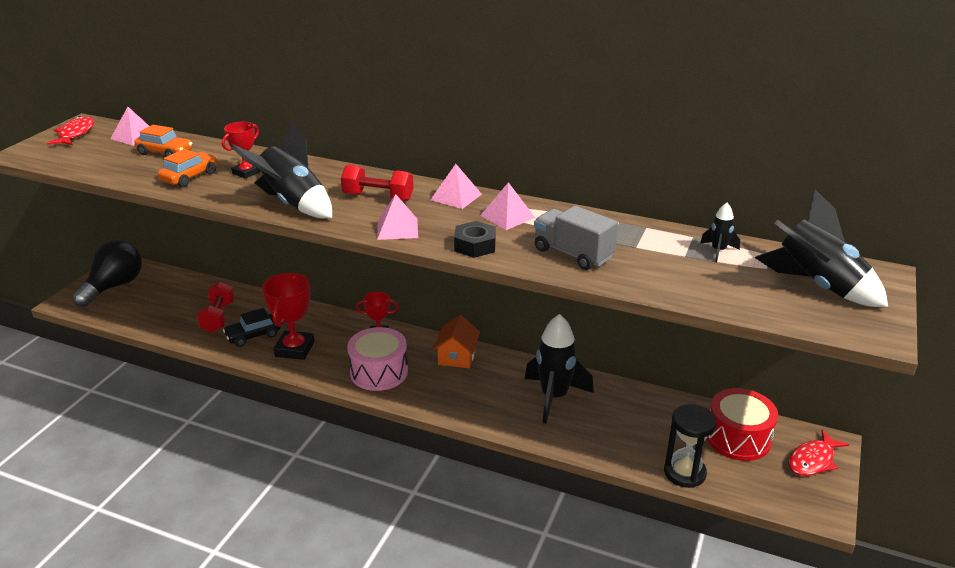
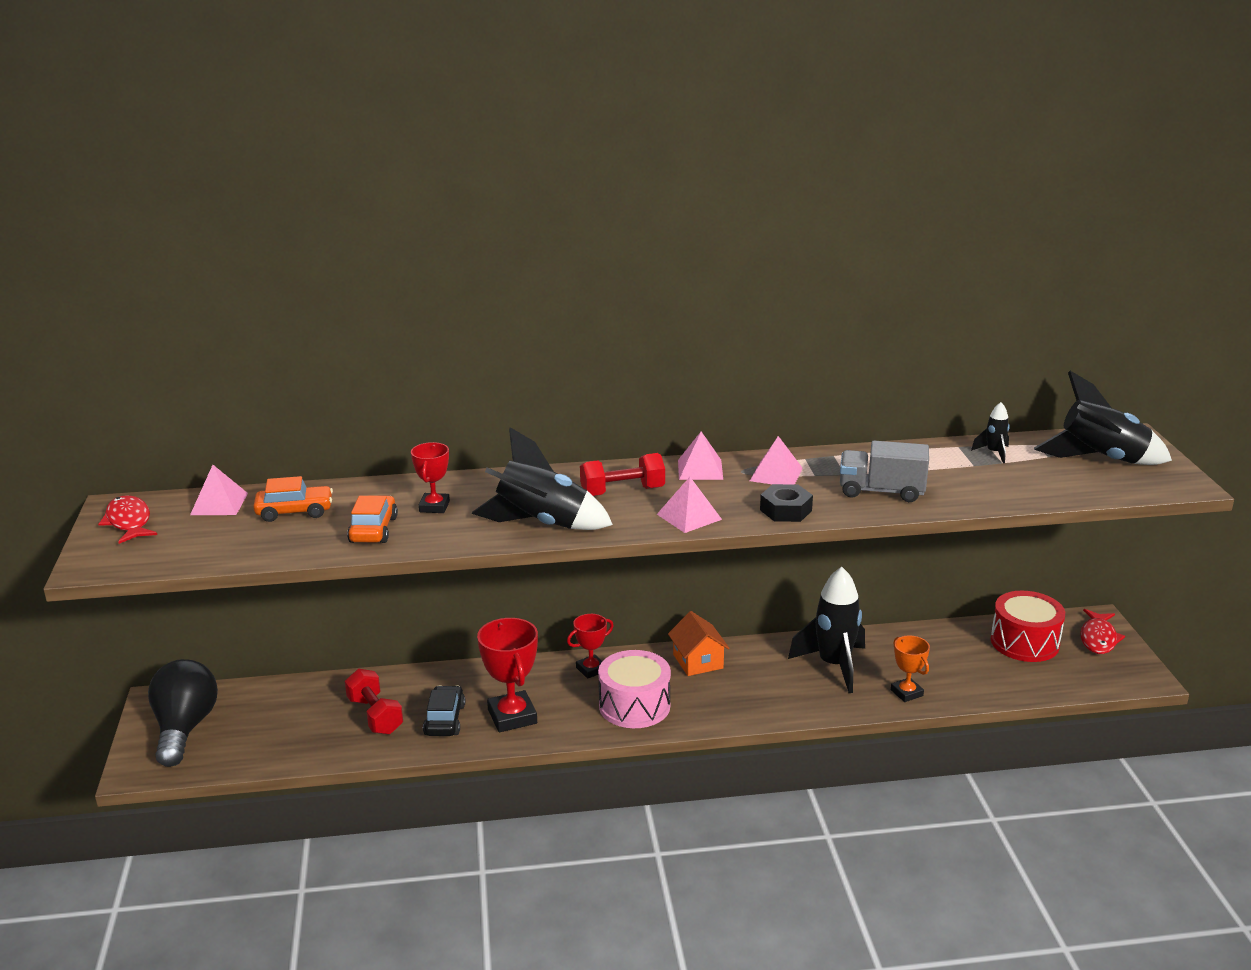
camera: 30 degrees left, 5 degrees down
black car [223,308,281,347] -> black car turned 150 degrees clockwise [423,685,465,736]
black hourglass [664,404,717,488] -> none
none -> orange trophy [891,636,930,702]

